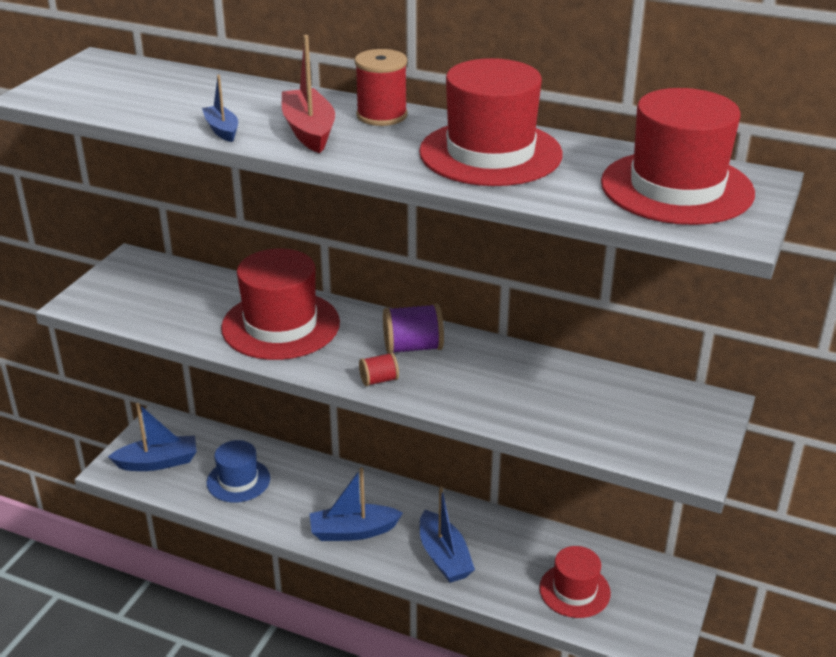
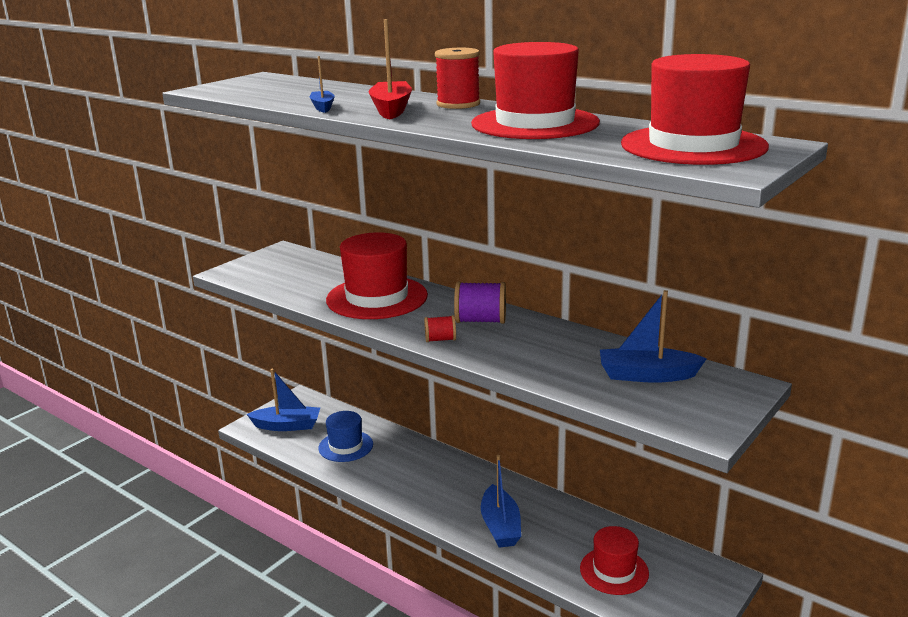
camera: 15 degrees right, 10 degrees down
blue boat [310,468,403,541] -> blue boat moved to [600,290,707,383]

